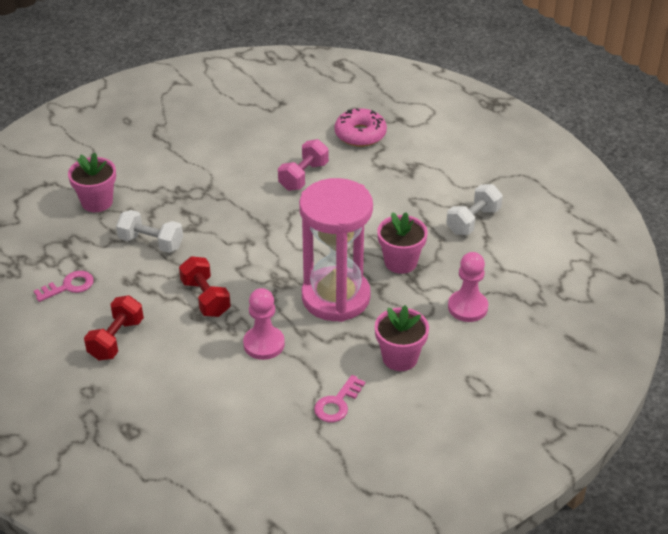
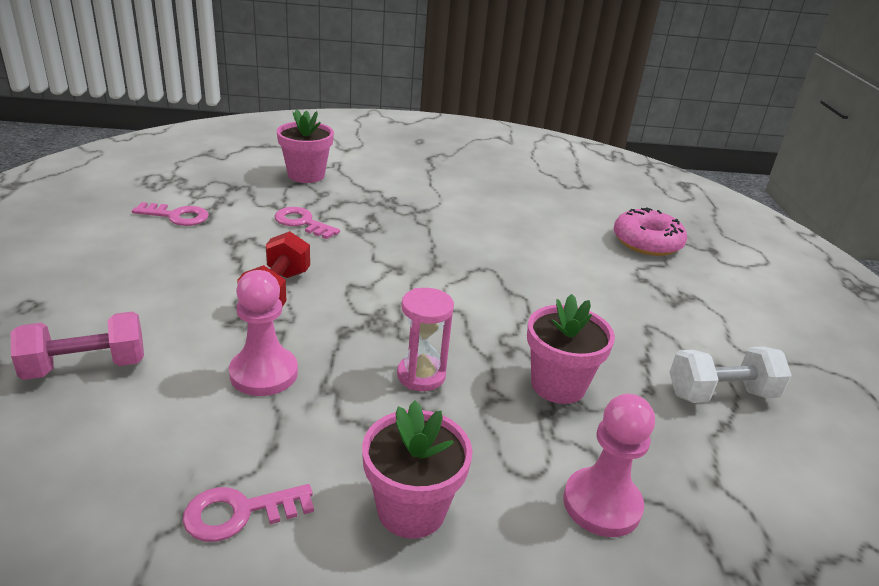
camera: 35 degrees right, 10 degrees down
red dumbbell [84,295,144,360] -> none
white dumbbell [116,210,183,253] -> pink key [274,207,340,239]
pink dumbbell [278,139,329,191] -> pink dumbbell moved to [11,311,144,380]
pink hourglass [299,178,373,322] -> pink hourglass [397,288,454,391], size x0.43

